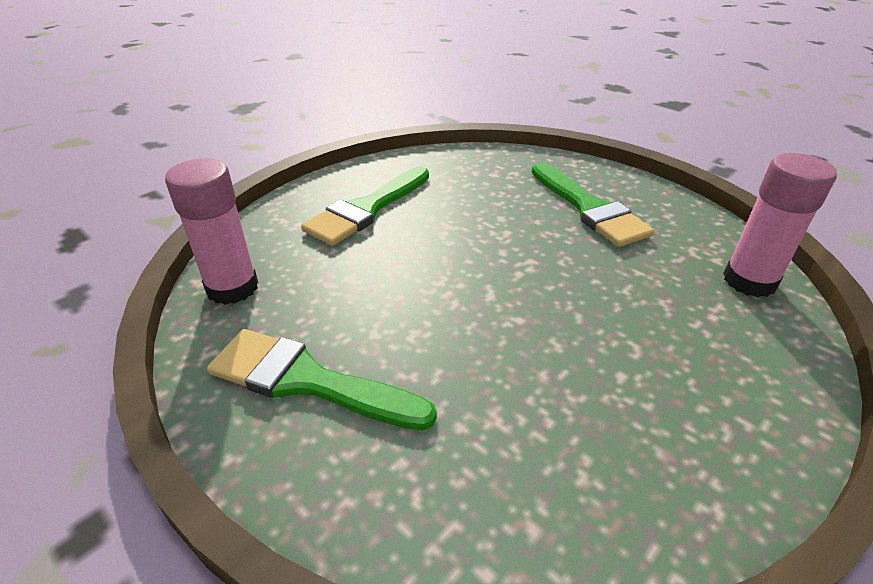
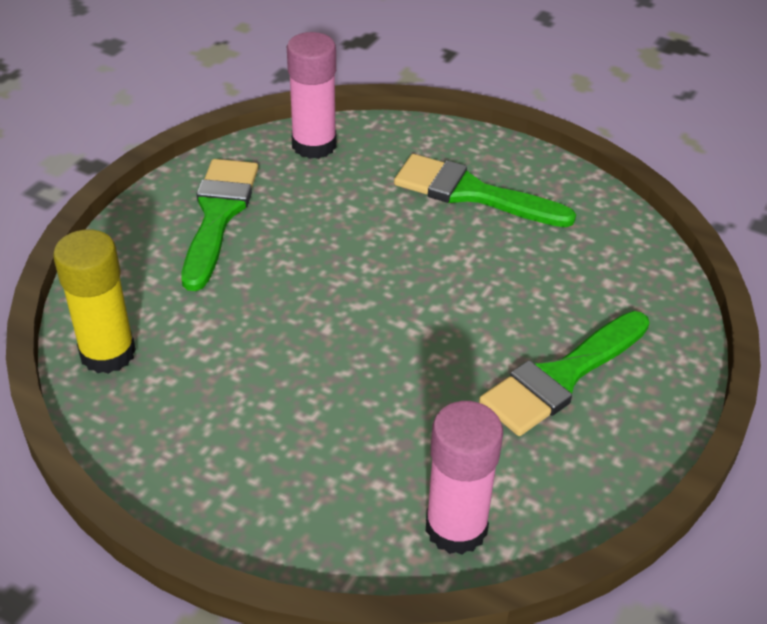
camera: 75 degrees right, 5 degrees up
none -> yellow glue stick [53,229,136,374]

